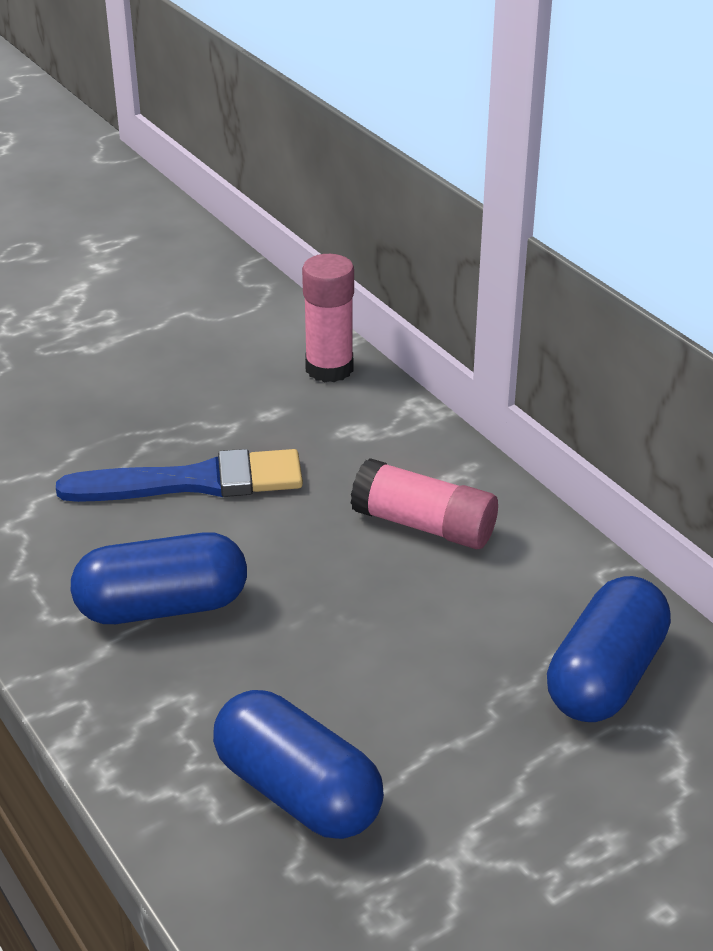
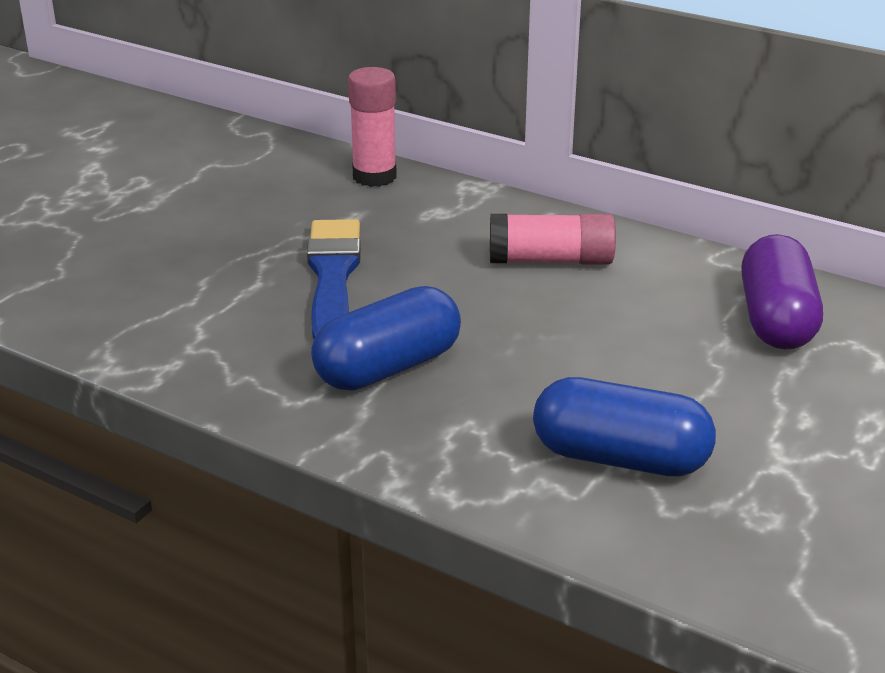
camera: 25 degrees left, 5 degrees down
blue brush [56,449,303,502] -> blue brush turned 60 degrees counterclockwise [307,219,361,339]
blue capsule [547,576,671,722] -> purple capsule [741,234,823,349]

